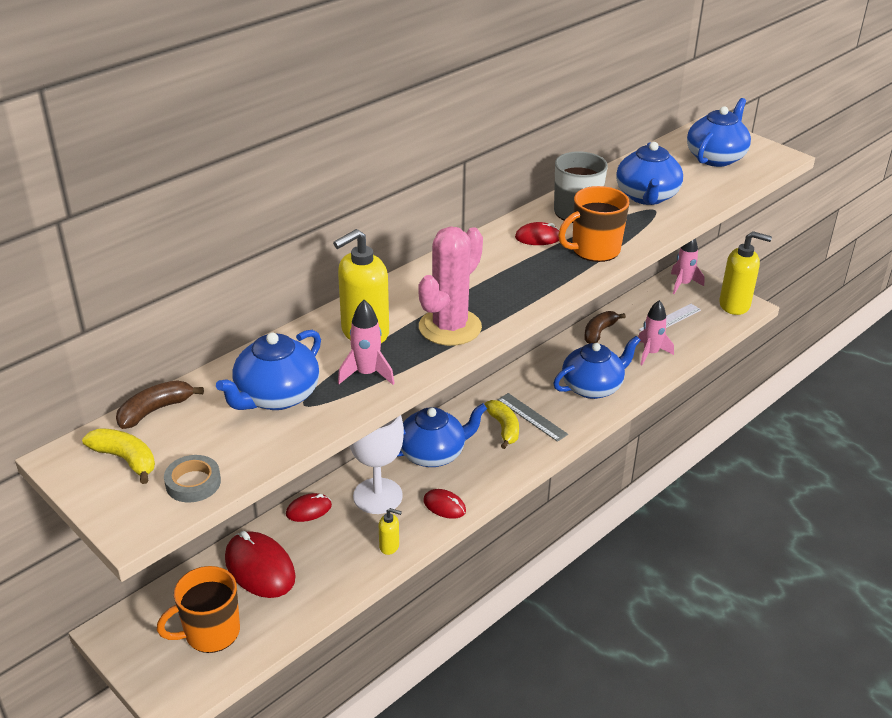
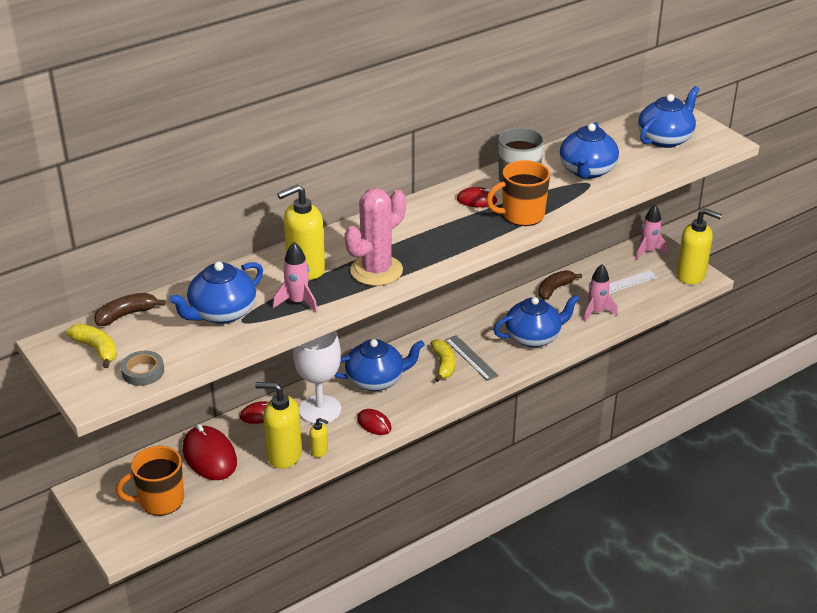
camera: 10 degrees right, 0 degrees up
none -> yellow soap dispenser [255,382,302,469]

